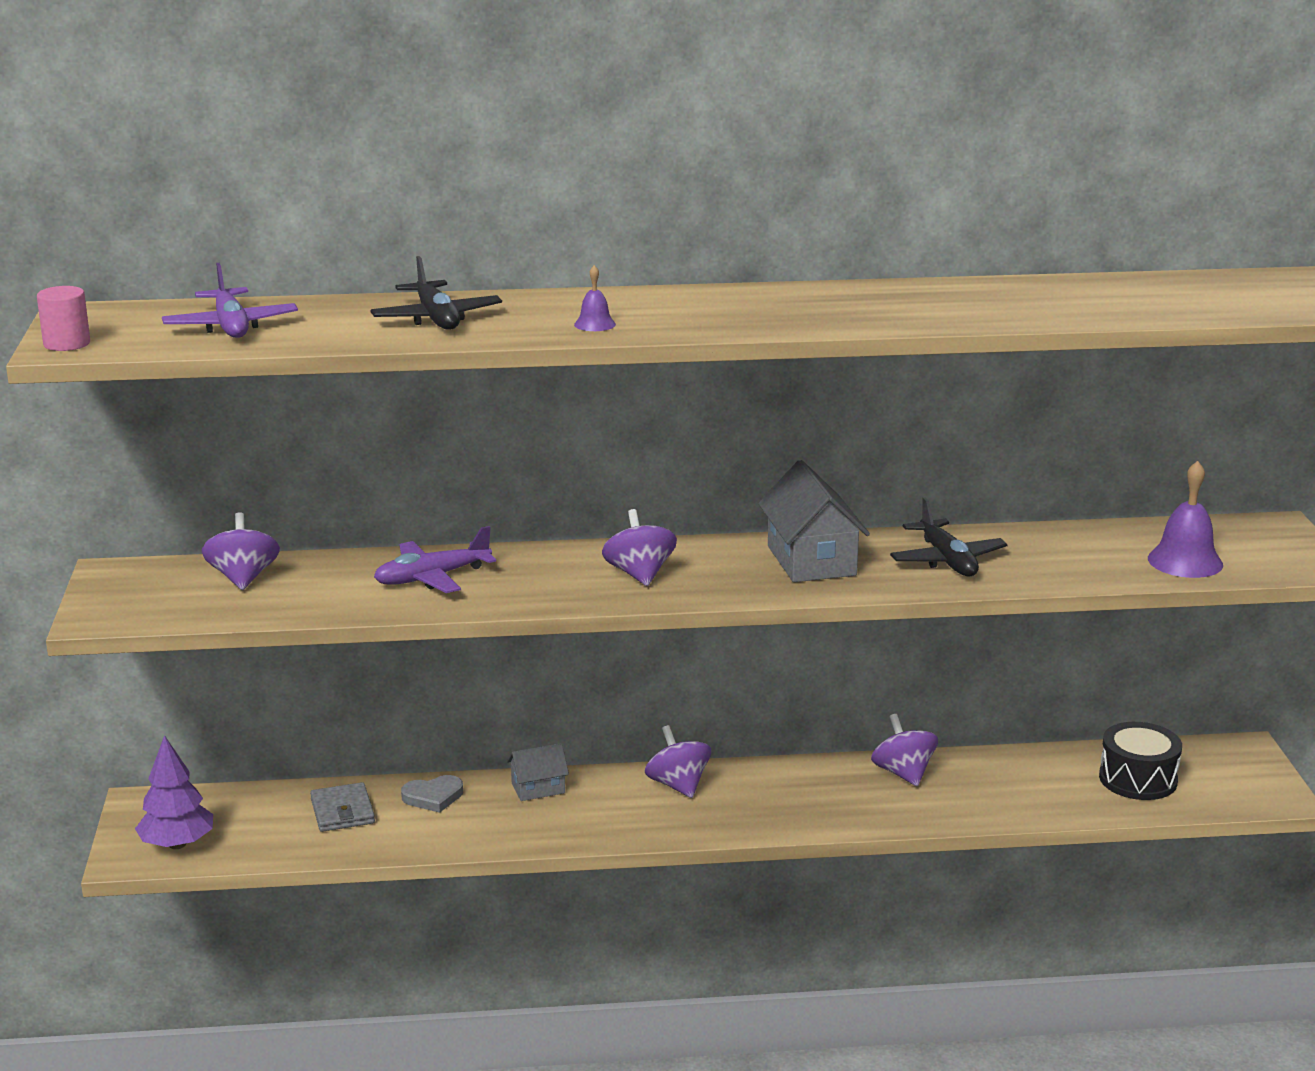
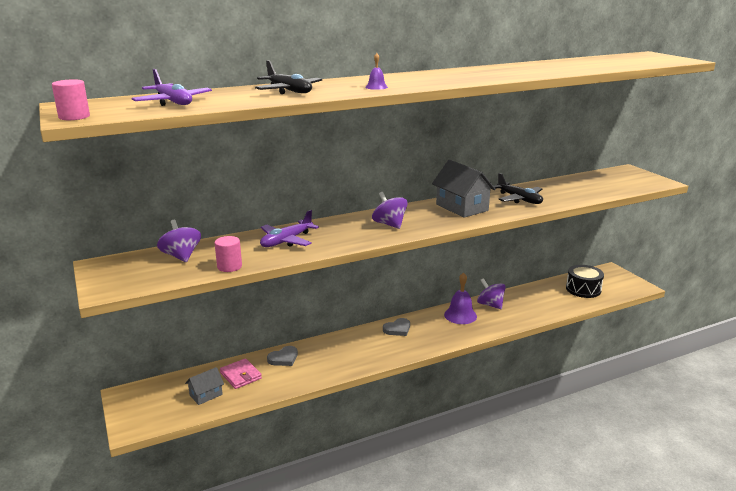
camera: 20 degrees left, 0 degrees up
purple tree [135,735,213,849] -> none
grey wallet [310,782,375,832] -> pink wallet [220,358,262,389]
grey house [507,743,569,801] -> grey house moved to [185,367,224,405]
purple spinning top [645,725,711,798] -> grey heart [383,318,410,336]
purple bell [1148,461,1223,578] -> purple bell moved to [444,272,477,324]
none -> pink cylinder [215,236,242,272]

